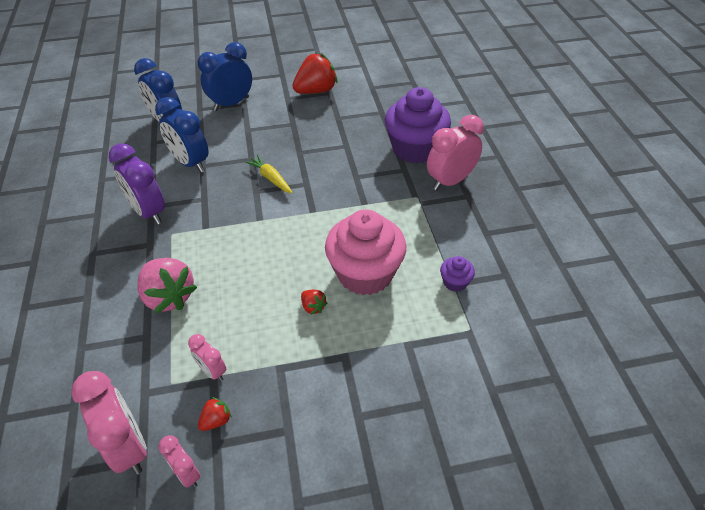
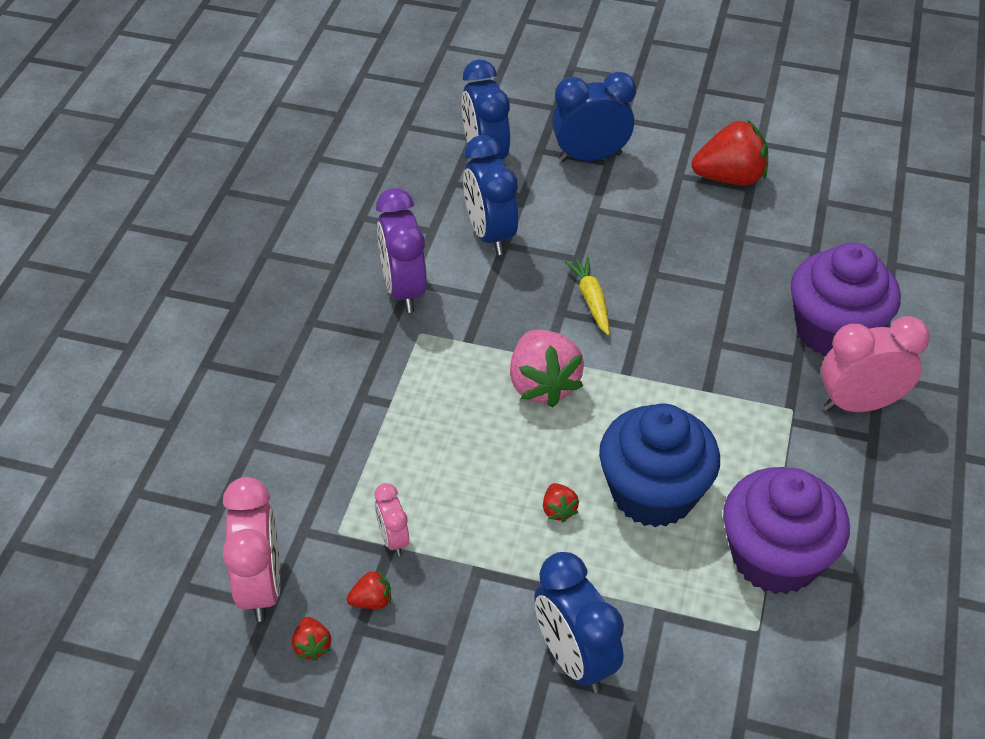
camera: 25 degrees right, 0 degrees up
pink strawberry [137,258,197,313] -> pink strawberry moved to [510,330,584,408]
pink clock [158,435,201,488] -> red strawberry [292,617,331,661]
pink cupcake [325,209,406,295] -> blue cupcake [599,403,720,527]
purple cupcake [440,256,475,292] -> purple cupcake [723,467,850,594], size x2.33
none -> blue clock [534,552,624,693]

